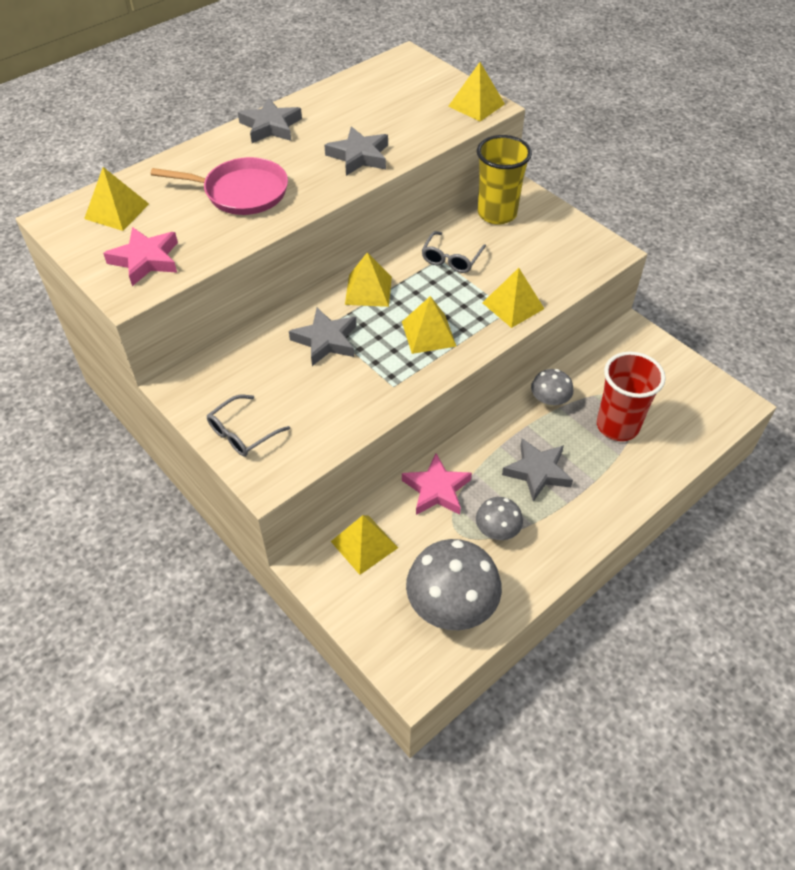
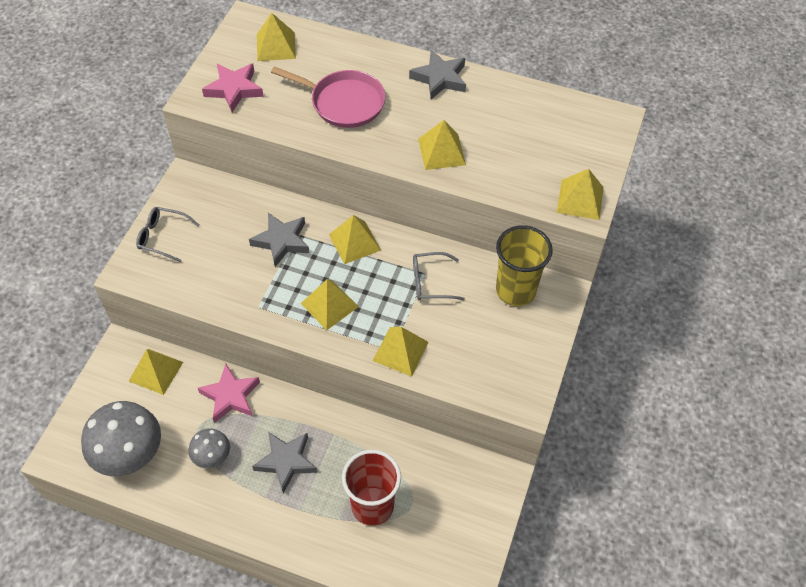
camera: 60 degrees right, 5 degrees up
pink pan [151,157,288,215] -> pink pan turned 45 degrees counterclockwise [271,66,385,128]
grey star [324,126,388,176] -> yellow pyramid [418,120,466,170]
grey mushroom [531,369,574,407] -> none

